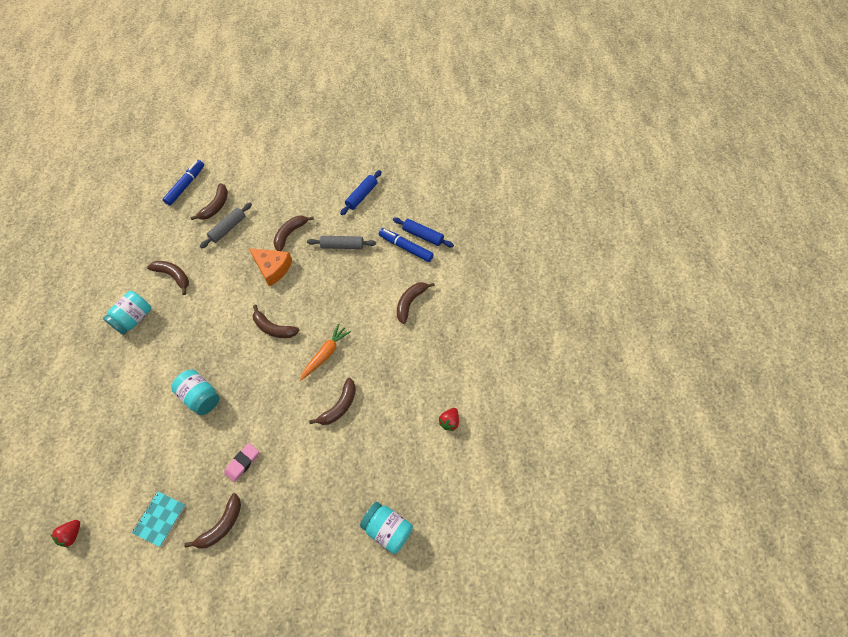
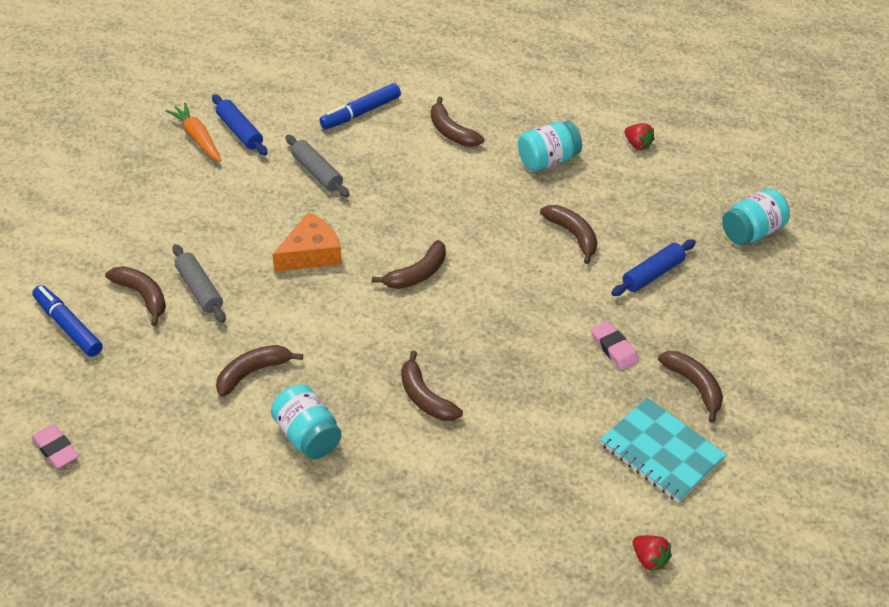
camera: 70 degrees left, 15 degrees down
turquoise notebook [132,492,185,547] -> turquoise notebook [600,398,727,503], size x1.55
turquoise jar [171,370,220,415] -> turquoise jar moved to [518,121,582,171]
brown banana [273,216,314,251] -> brown banana moved to [401,351,463,421]
orange carrot [300,323,351,380] -> orange carrot moved to [166,103,221,162]
grey rolling pin [307,236,376,249] -> grey rolling pin turned 60 degrees counterclockwise [286,135,349,197]
blue rolling pin [393,217,454,247] -> blue rolling pin moved to [611,239,696,296]
none -> pink eraser [32,424,79,469]

